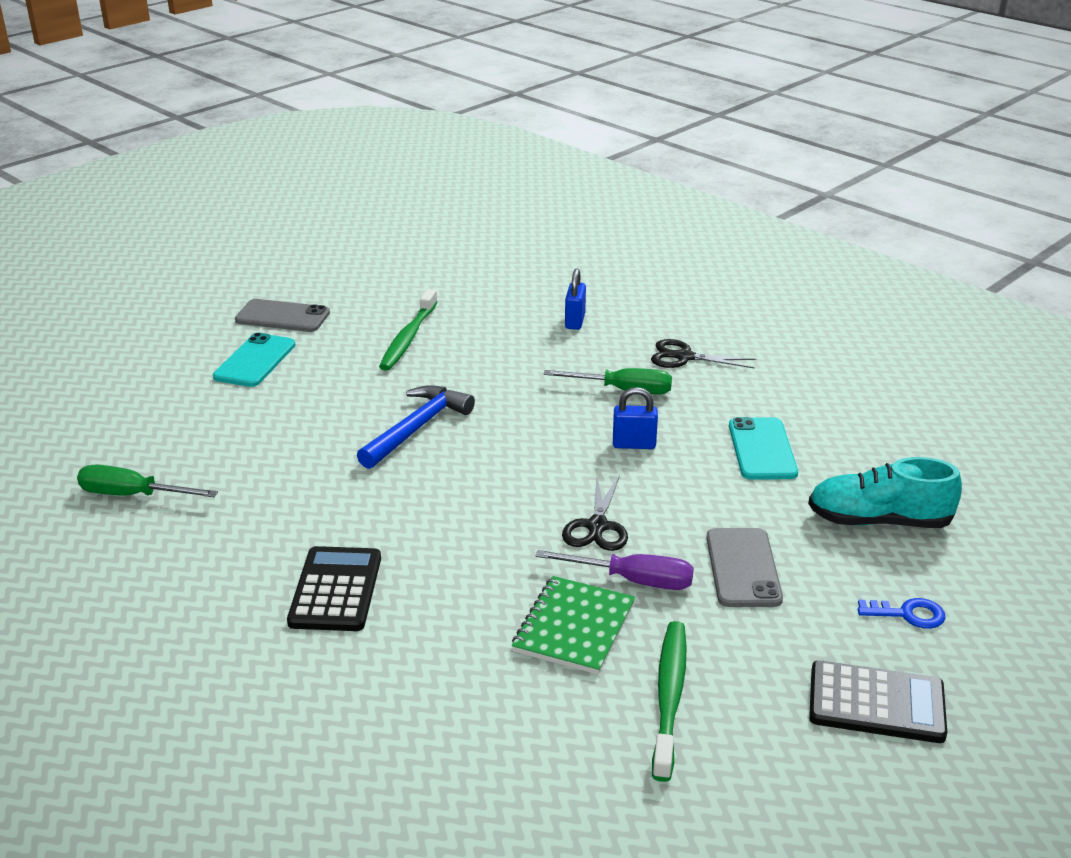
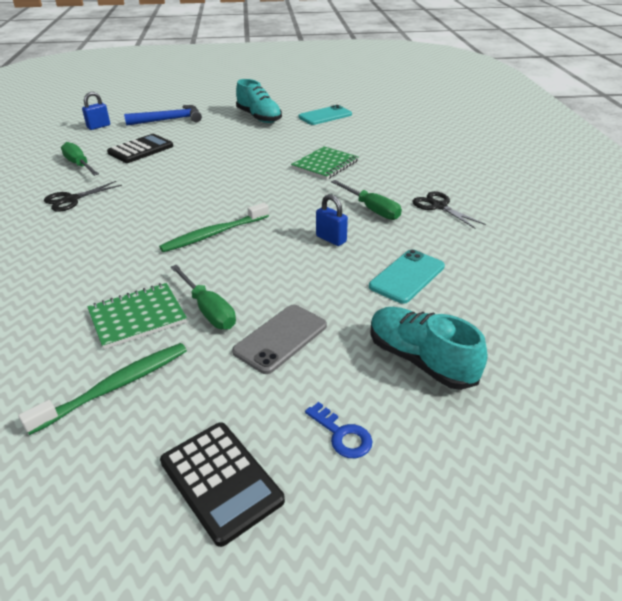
camera: 40 degrees right, 5 degrees up
turquoise phone [213,333,295,387] -> turquoise phone moved to [298,105,352,125]
grey phone [235,299,330,332] -> turquoise shoe [236,79,282,123]
black calculator [287,546,381,631] -> black calculator moved to [107,134,173,163]
blue hammer [357,385,475,469] -> blue hammer moved to [124,105,202,126]
green toothbrush [379,289,437,371] -> green toothbrush moved to [159,203,269,252]
purple screwdriver [536,550,694,590] -> green screwdriver [170,265,236,330]
black scissors [562,476,628,551] -> black scissors moved to [44,181,122,212]
blue padlock [565,268,586,330] -> blue padlock moved to [82,92,110,130]
none -> green notebook [291,146,359,180]

